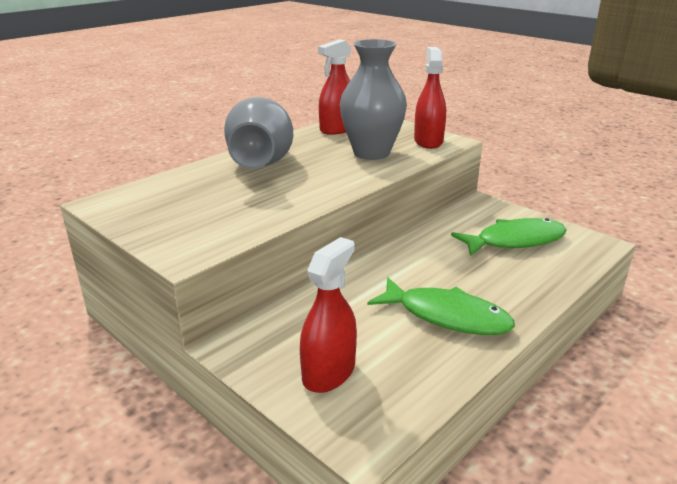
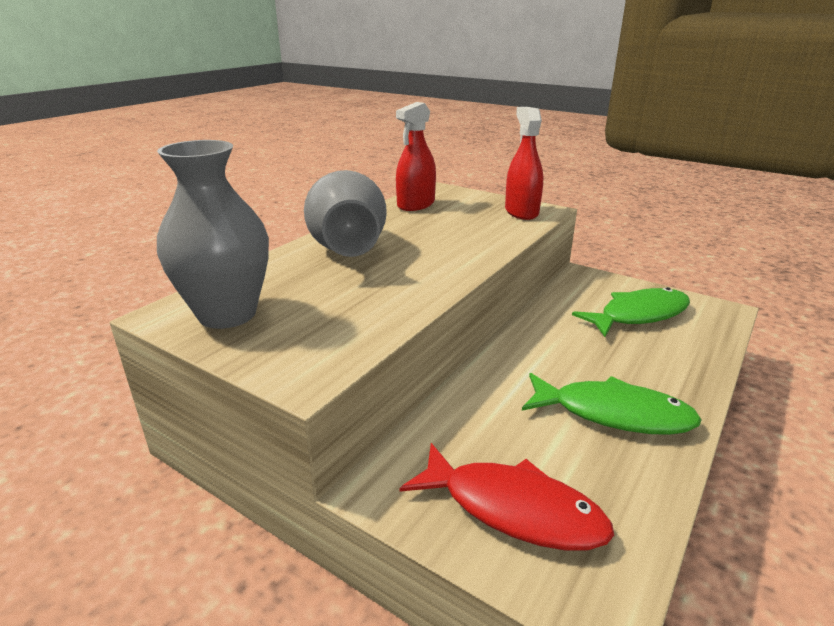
camera: 10 degrees left, 0 degrees up
red spray bottle [300,237,357,393] -> red fish [400,443,614,551]
grey vase [340,39,407,160] -> grey vase moved to [157,140,269,329]

